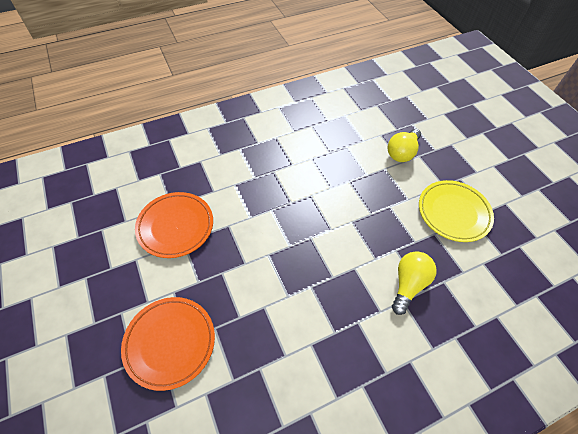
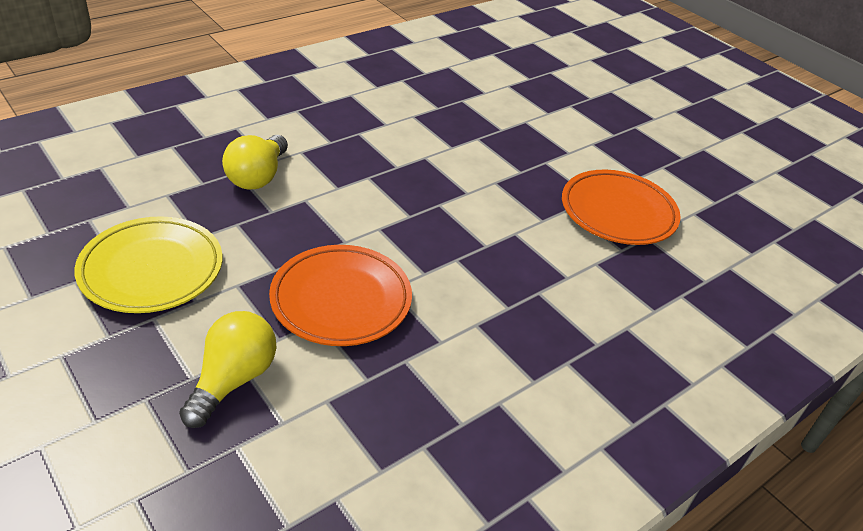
camera: 165 degrees right, 15 degrees down
orange plate [121,297,215,391] -> orange plate moved to [269,245,412,346]

